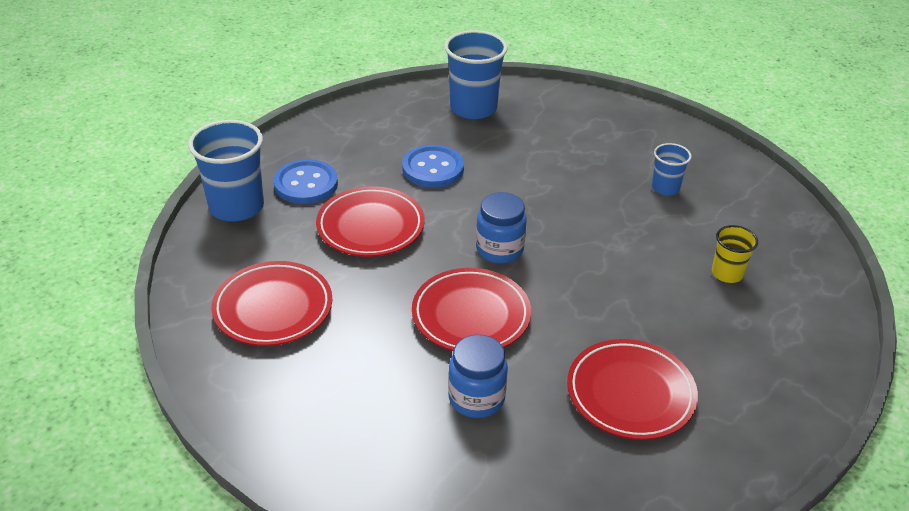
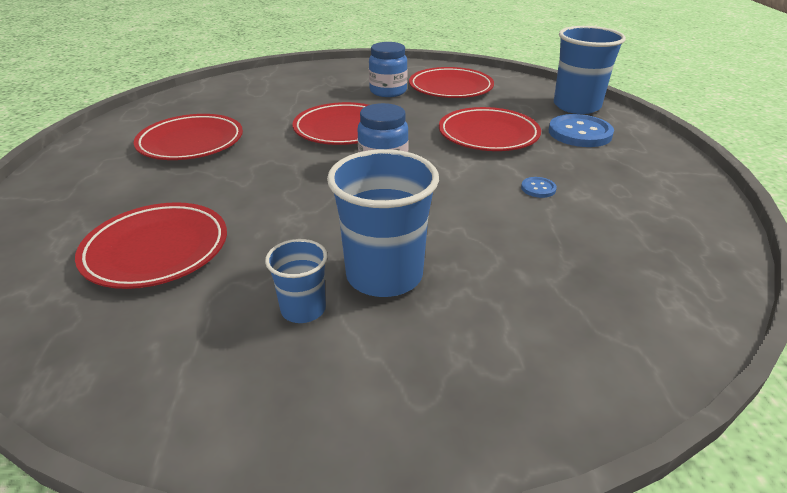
camera: 135 degrees right, 5 degrees down
blue button [402,145,464,188] -> blue button [521,177,557,198], size x0.46
blue cup [444,30,508,119] -> blue cup moved to [327,149,439,297]
blue jar [448,335,508,418] -> blue jar moved to [369,42,408,97]
yellow cup [712,225,758,283] -> red plate [75,202,227,289]

